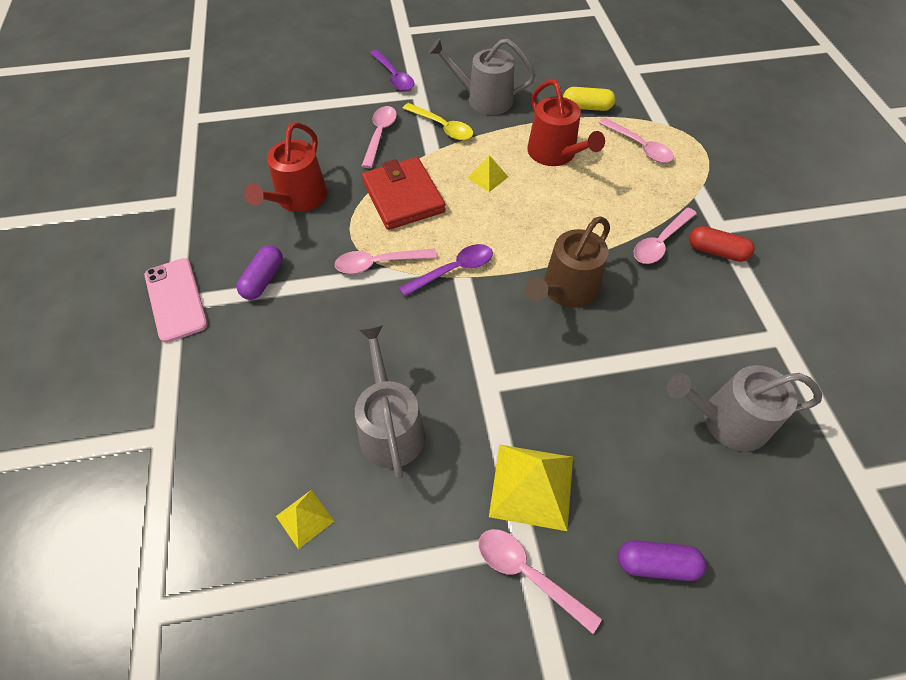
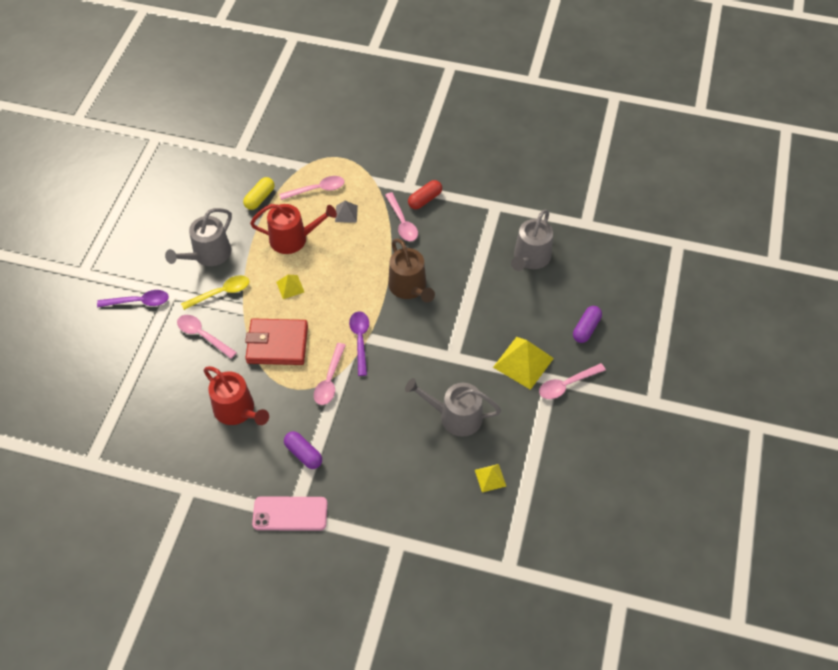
camera: 65 degrees left, 0 degrees up
none -> grey pyramid [335,201,358,223]

